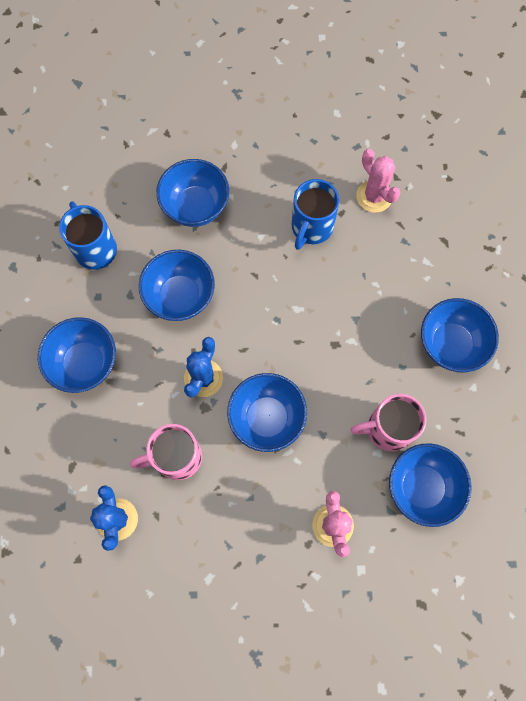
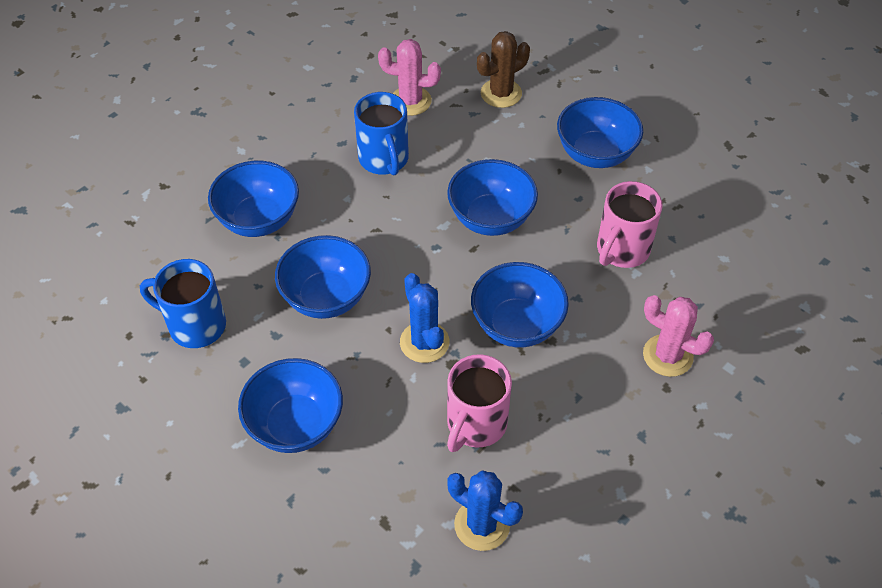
camera: 45 degrees left, 20 degrees down
blue bowl [389,443,472,527] -> blue bowl moved to [447,159,538,236]
none -> brown cactus [477,31,530,108]

